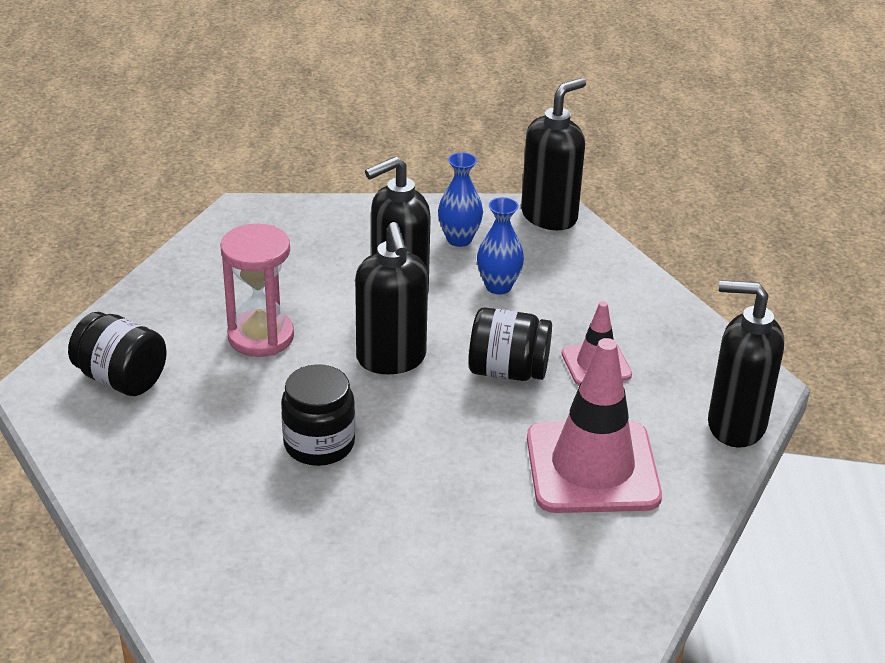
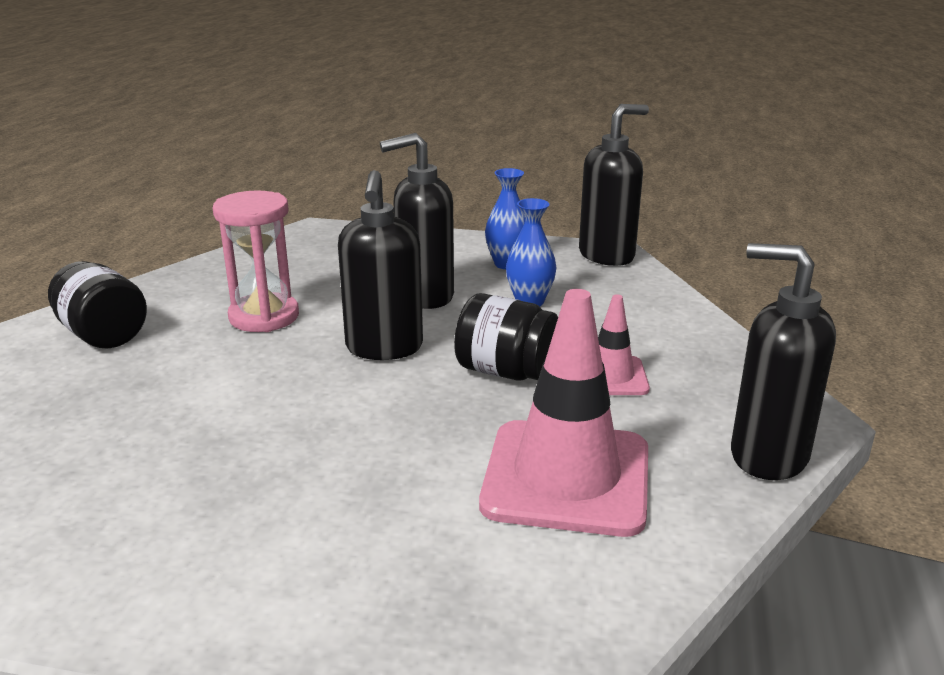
camera: 15 degrees right, 10 degrees down
black jar [281,364,355,466] -> none

